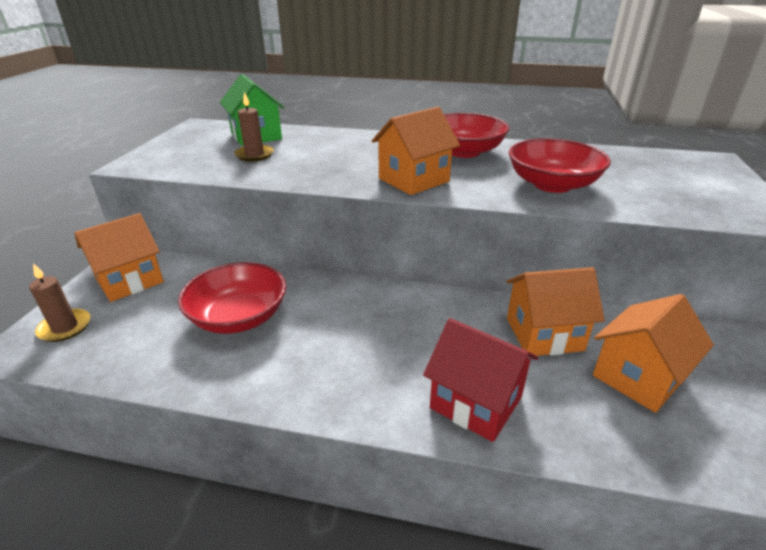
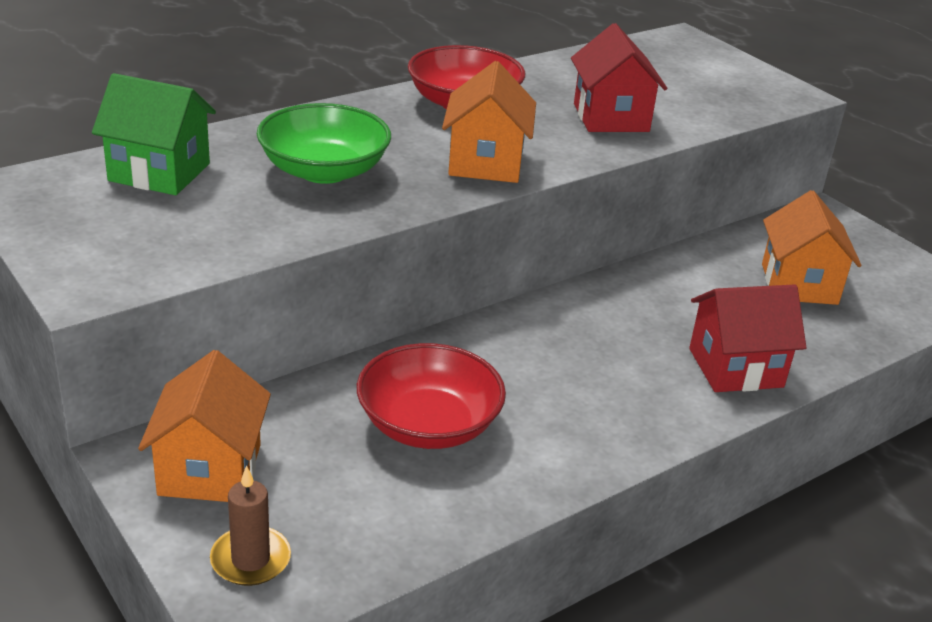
camera: 50 degrees left, 0 degrees up
brown candle [234,92,274,162] -> none
orange house [506,267,605,356] -> none
red bowl [509,138,611,193] -> red house [571,23,667,132]
none -> green bowl [257,103,391,184]

